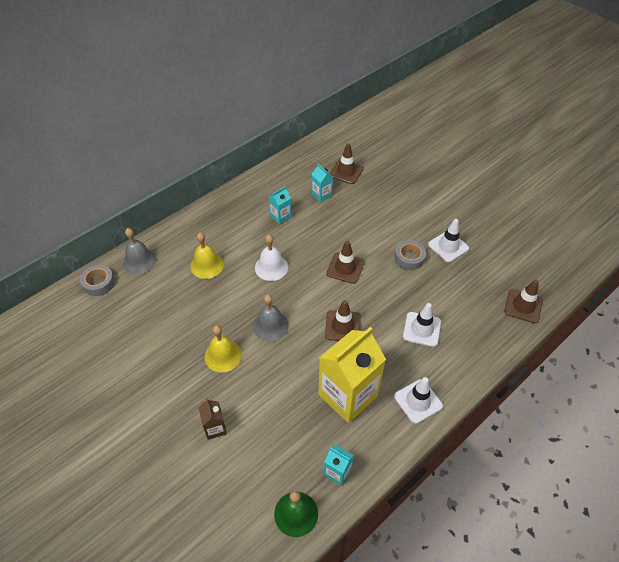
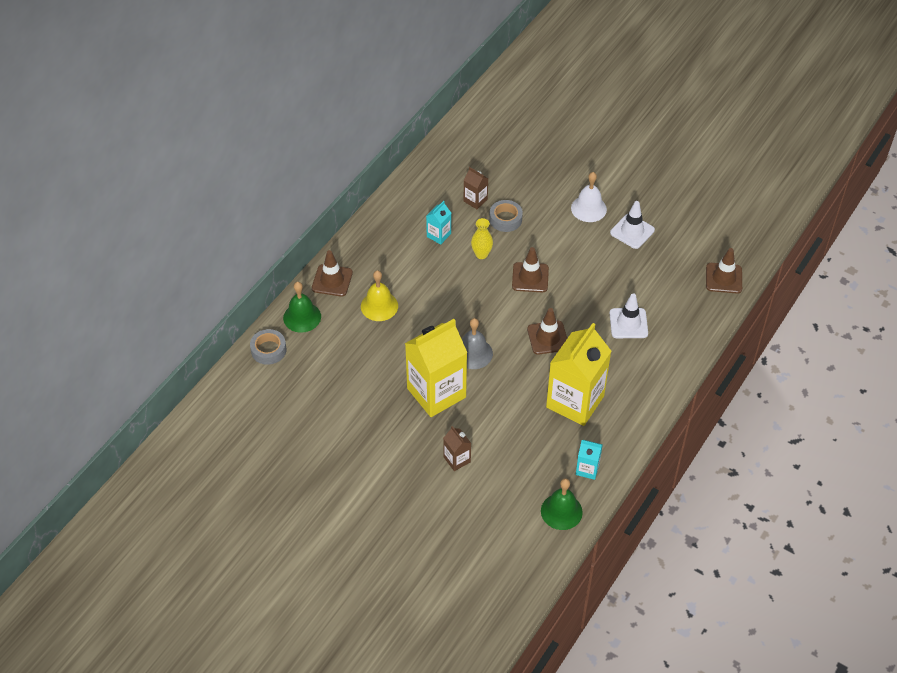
camera: 15 degrees left, 0 degrees up
grey bell [123,228,157,274] -> green bell [283,282,321,333]
yellow bell [205,325,242,372] -> yellow carton [405,319,467,417]
white bell [255,235,288,281] -> white bell moved to [571,172,607,222]
turquoise carton [312,164,333,202] -> brown carton [464,167,488,209]
brown traffic cone [330,143,364,184] -> brown traffic cone moved to [312,250,353,296]
grey tape [394,240,426,270] -> grey tape moved to [489,200,523,232]
white traffic cone [394,377,443,424] -> none
none -> yellow vase [471,218,493,259]

